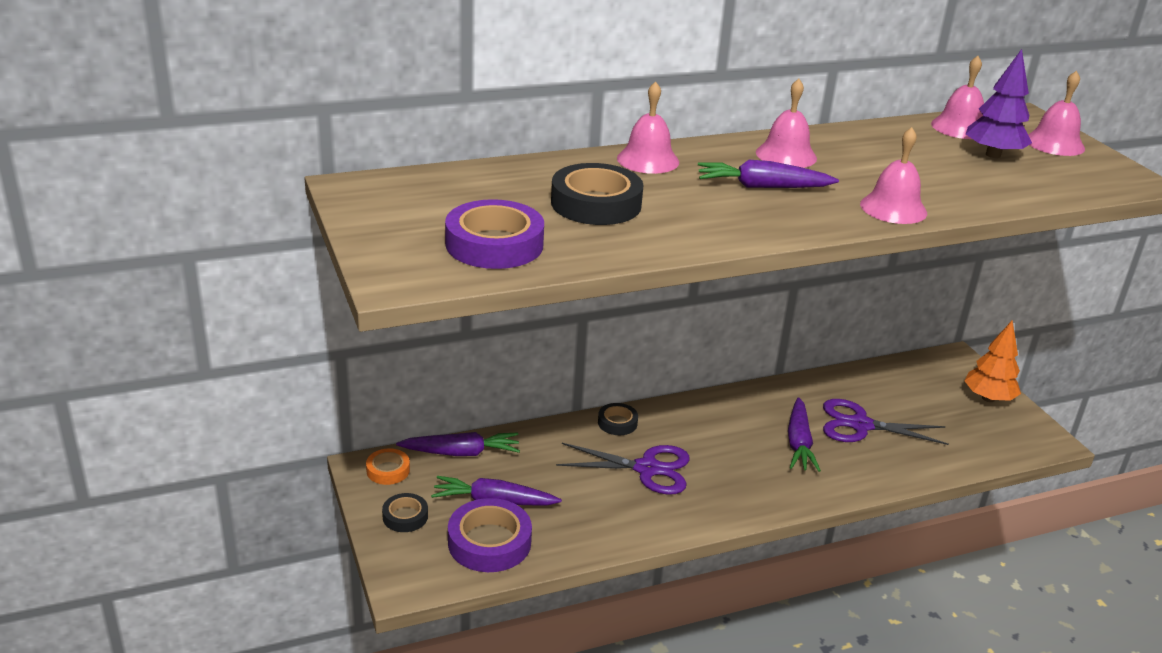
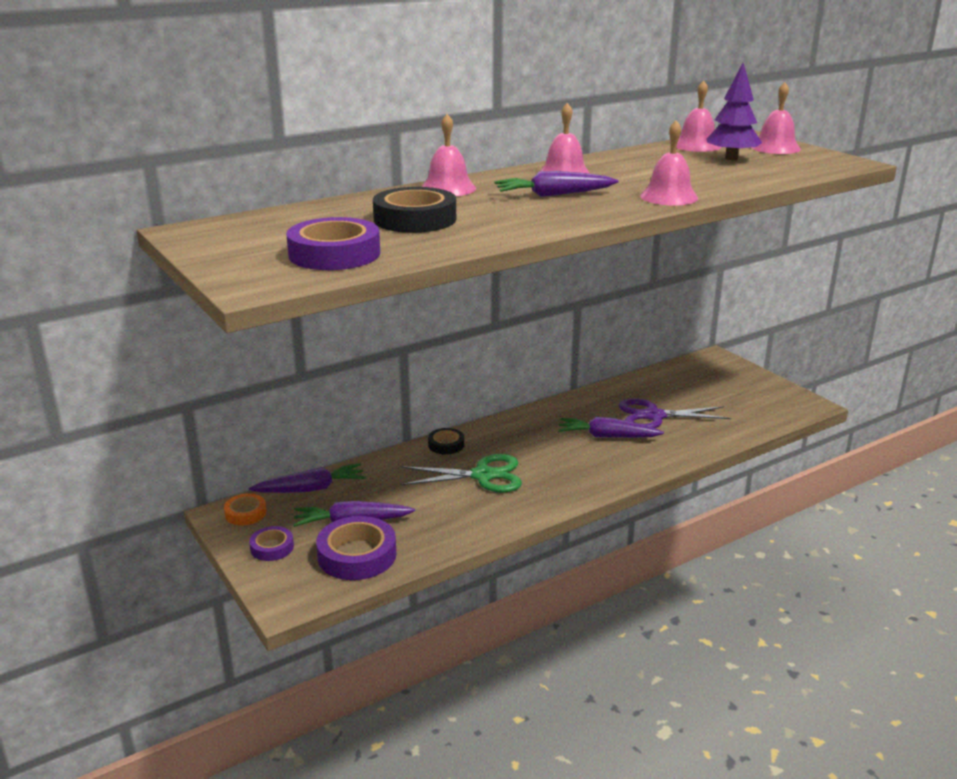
camera: 10 degrees left, 5 degrees down
black tape [382,493,428,532] -> purple tape [249,526,294,561]
purple scissors [556,443,690,495] -> green scissors [401,454,522,492]
purple carrot [788,397,821,472] -> purple carrot turned 105 degrees clockwise [558,417,664,438]
orange tree [964,320,1021,402] -> none

